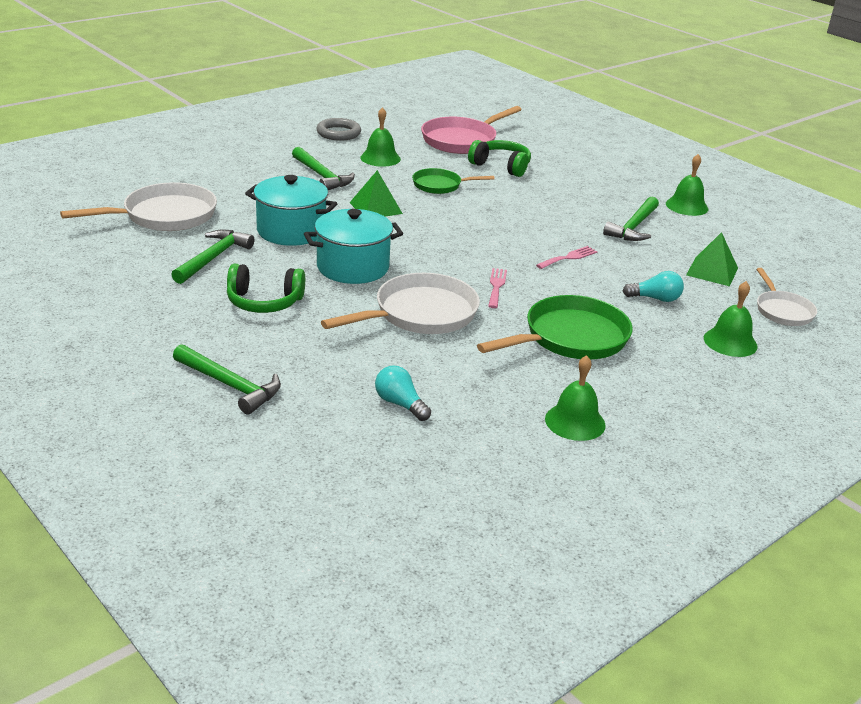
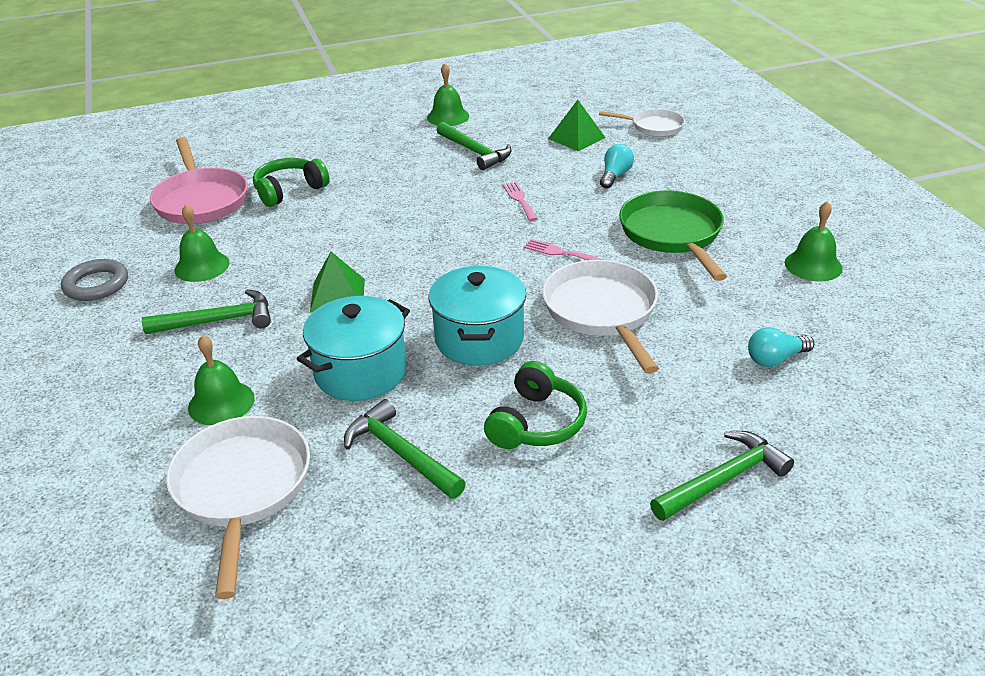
camera: 65 degrees left, 5 degrees up
green pan [412,168,494,194] -> none
green bell [704,281,758,357] -> green bell moved to [188,335,255,425]

